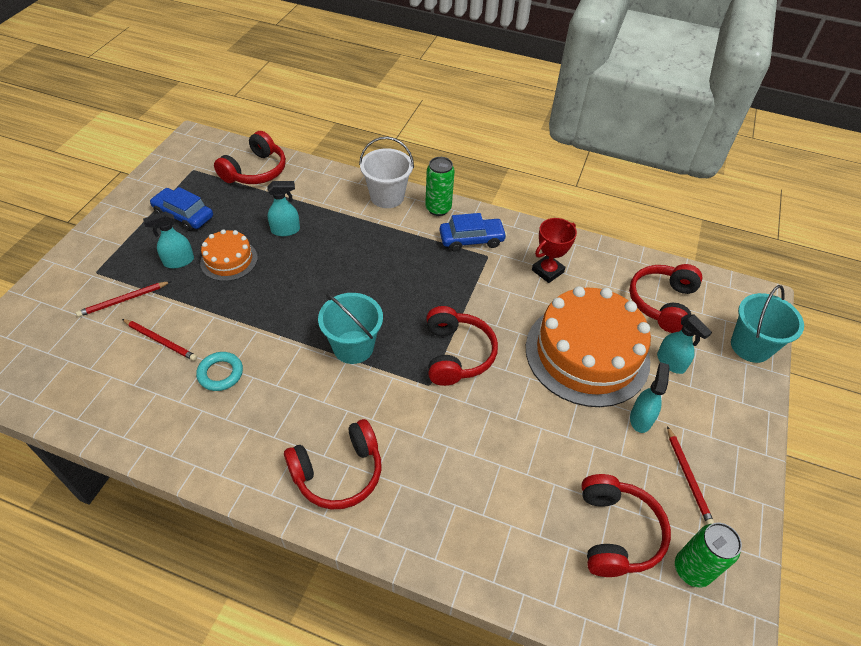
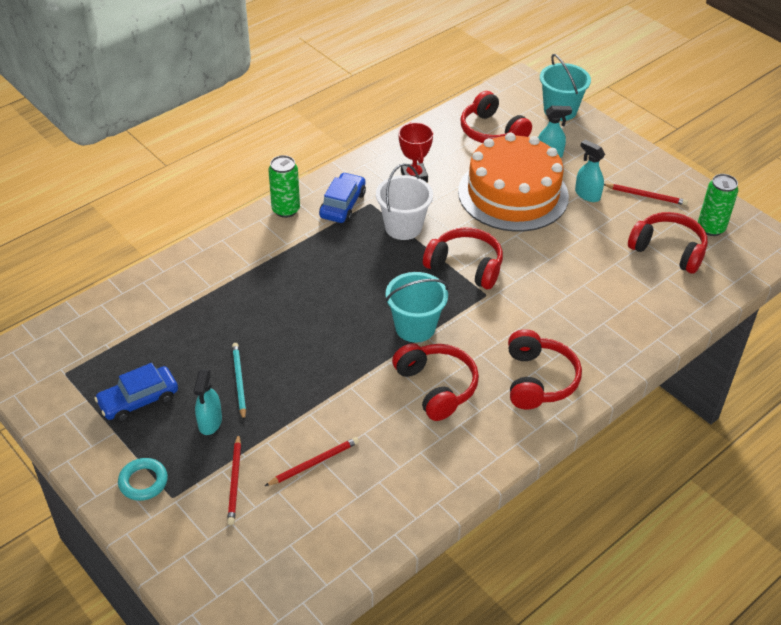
camera: 60 degrees left, 5 degrees down
turquoise ring [196,352,243,391] -> turquoise ring moved to [118,458,168,501]
orange cake [200,230,258,281] -> turquoise pencil [232,343,246,420]
red headphones [214,131,286,184] -> red headphones moved to [392,343,479,421]
turquoise spray bottle [267,181,300,236] -> none
white bucket [359,137,414,208] -> white bucket moved to [376,163,433,240]

